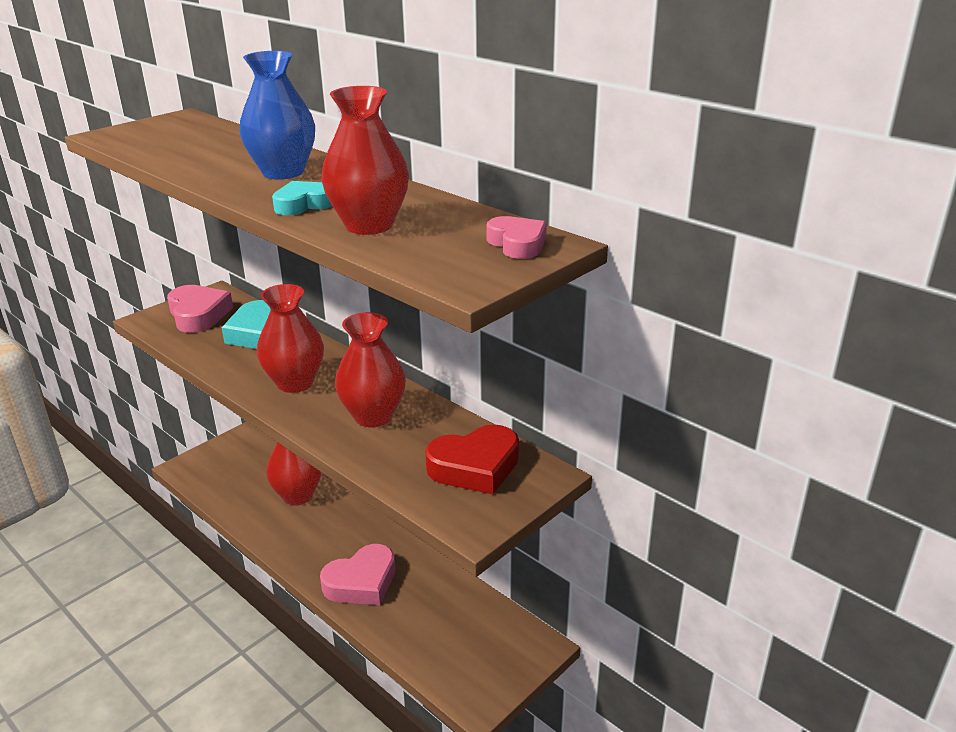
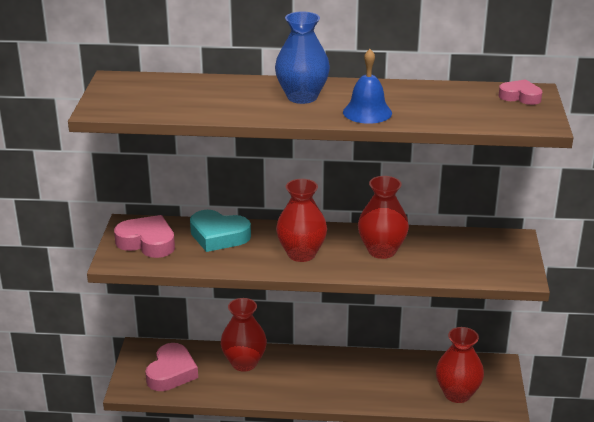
camera: 40 degrees left, 0 degrees up
turquoise heart [272,181,332,215] -> blue bell [343,49,392,124]
pink heart [320,544,396,605] -> pink heart moved to [145,343,198,391]
red vase [321,86,409,235] -> red vase moved to [436,327,484,403]
red heart [425,424,519,494] -> none

